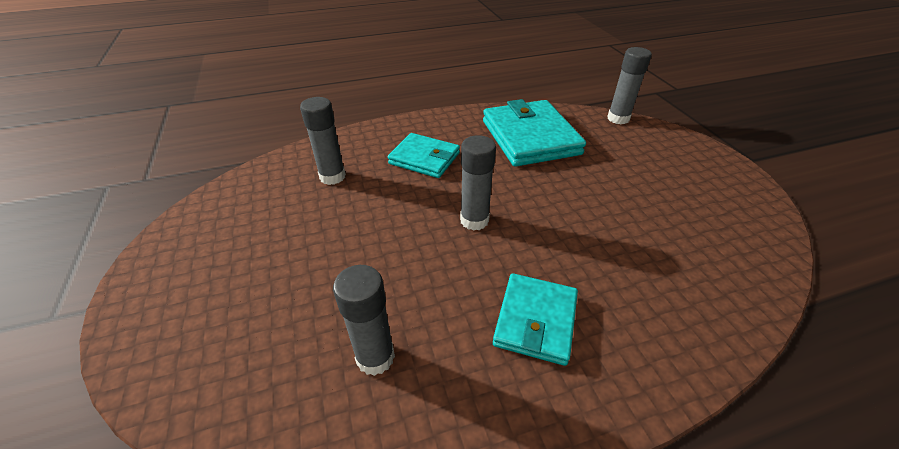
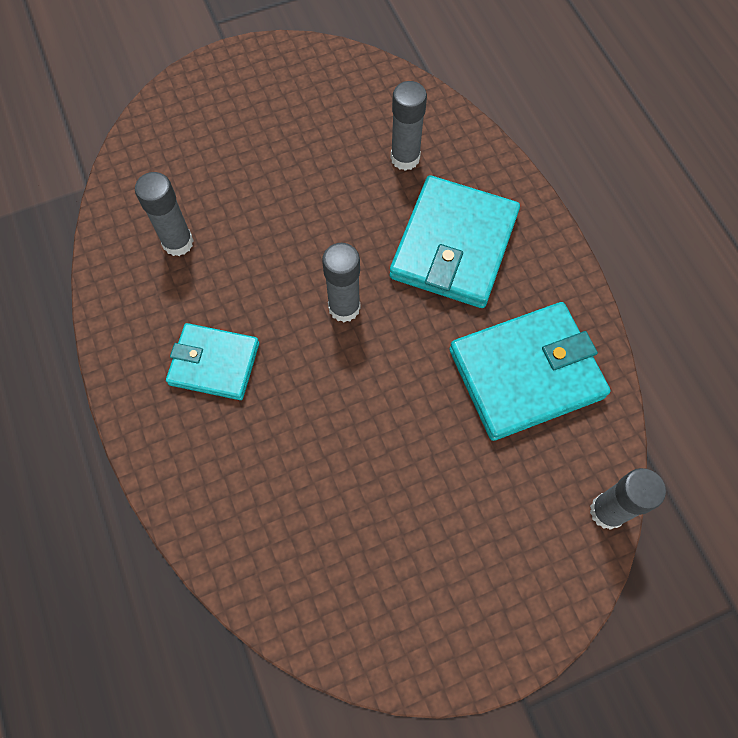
camera: 85 degrees right, 25 degrees up
turquoise wallet [388,133,460,178] -> turquoise wallet [390,175,520,308], size x1.62

